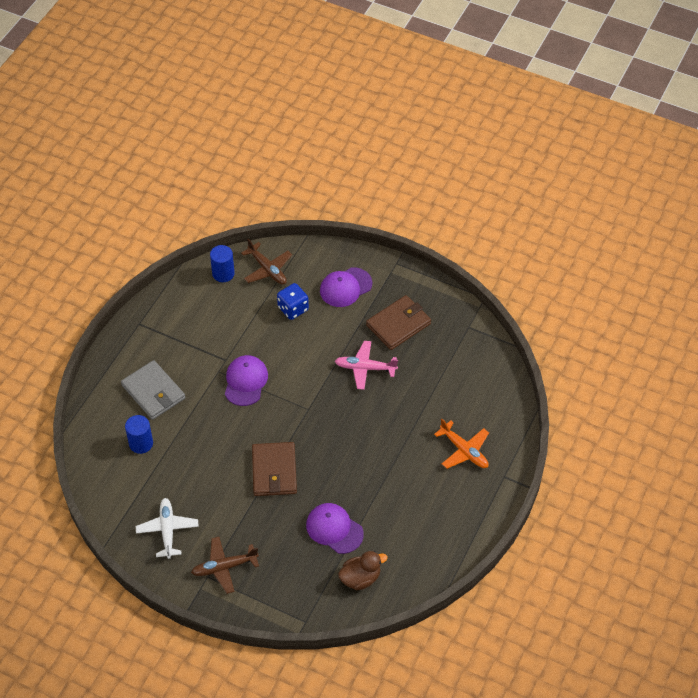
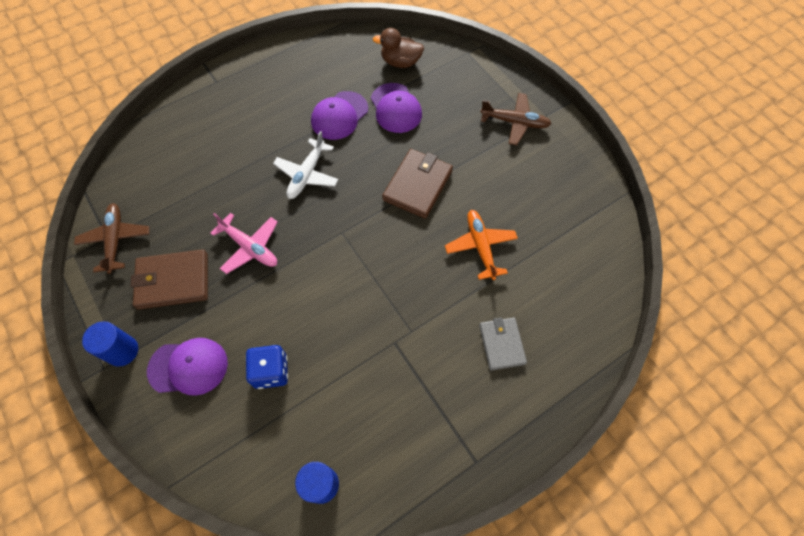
camera: 150 degrees left, 10 degrees up
grey wallet [121,360,185,420] -> grey wallet [479,317,527,370], size x0.66
blue cylinder [125,415,153,454] -> blue cylinder moved to [82,321,138,367]
white plane [136,498,199,559] -> white plane moved to [273,131,338,199]
purple cap [225,355,268,406] -> purple cap moved to [311,91,368,140]
brown plane [241,238,292,285] -> brown plane moved to [74,203,150,274]
orange plane [434,419,489,469] -> orange plane moved to [445,210,518,280]

